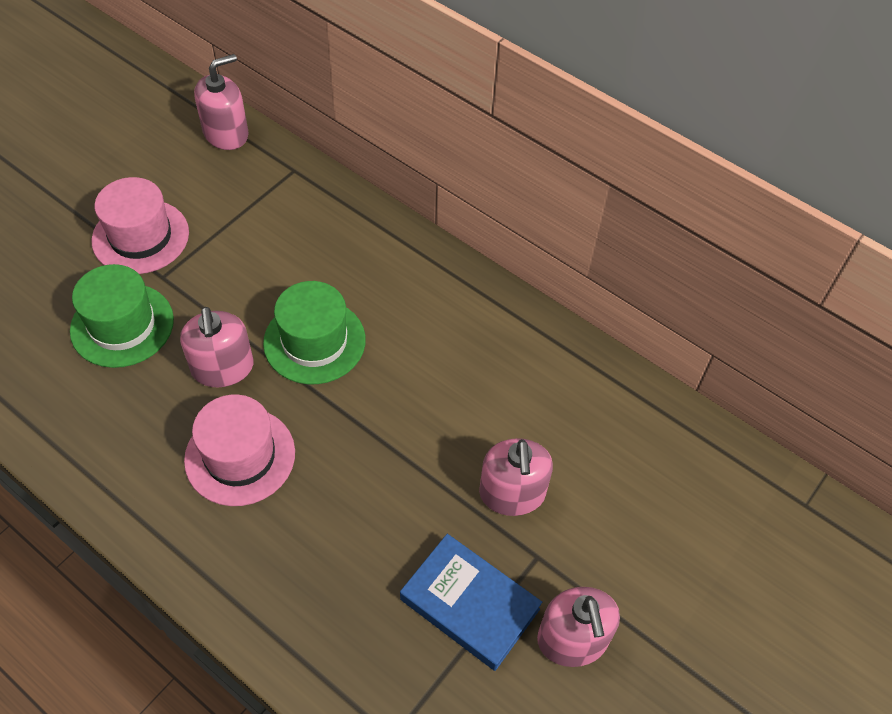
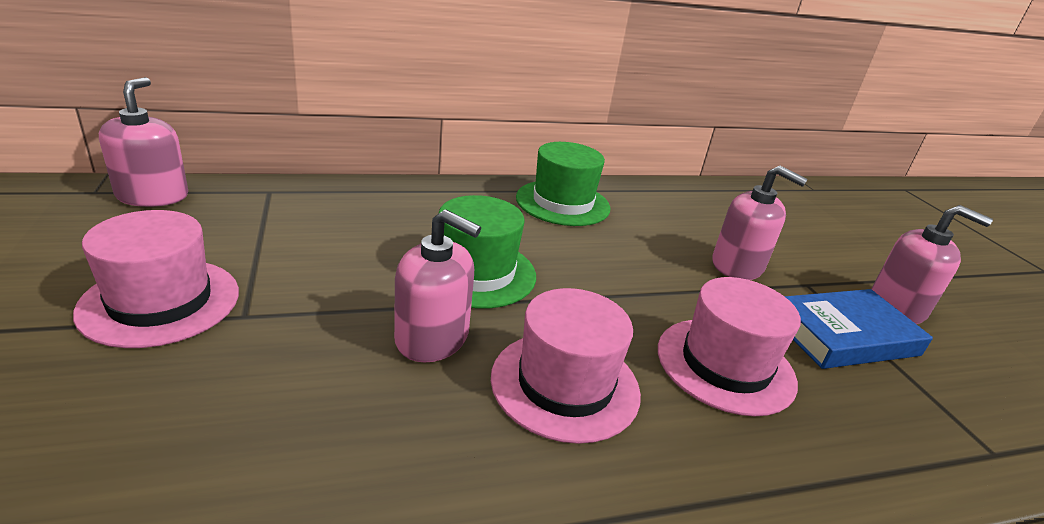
camera: 55 degrees left, 25 degrees down
green hat [70,264,174,368] -> green hat moved to [516,142,610,226]
none -> pink hat [658,277,801,416]

